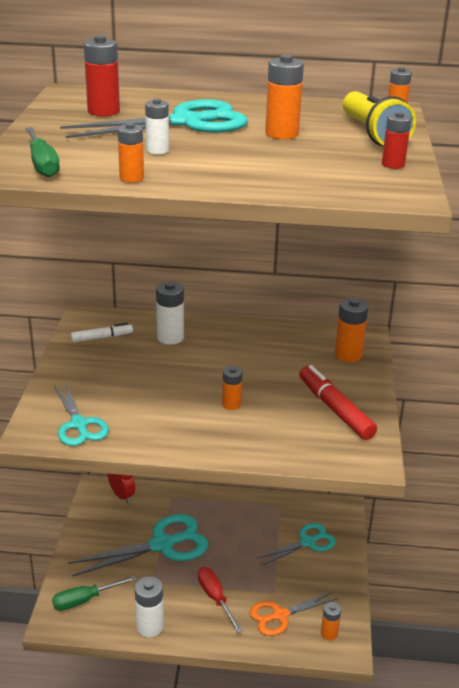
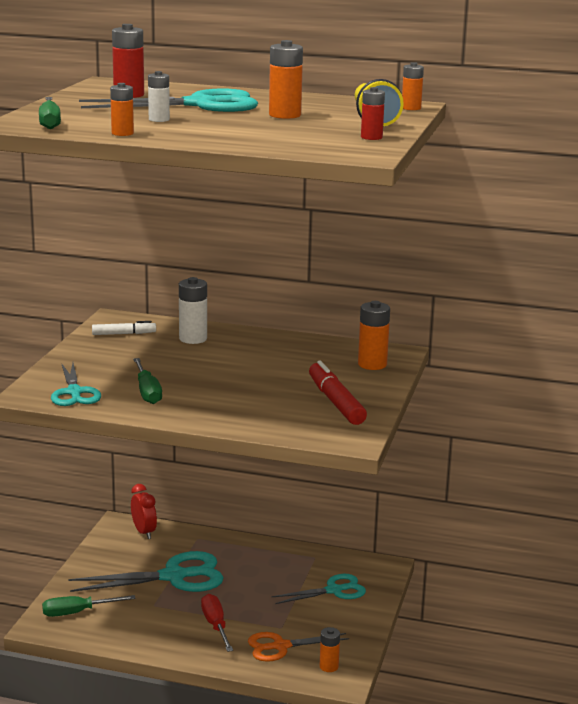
camera: 10 degrees right, 10 degrees down
white battery [135,576,164,638] -> none
orange battery [222,366,243,410] -> none
none -> green screwdriver [133,358,162,404]

